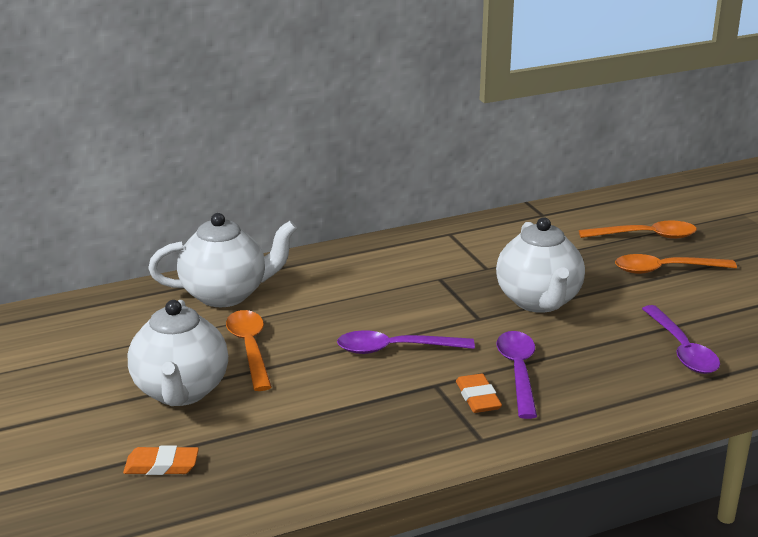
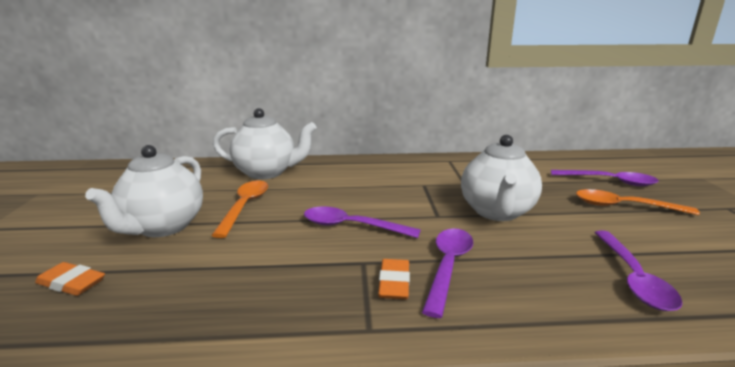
camera: 20 degrees right, 5 degrees down
orange spoon [579,220,697,239] -> purple spoon [551,170,659,186]

